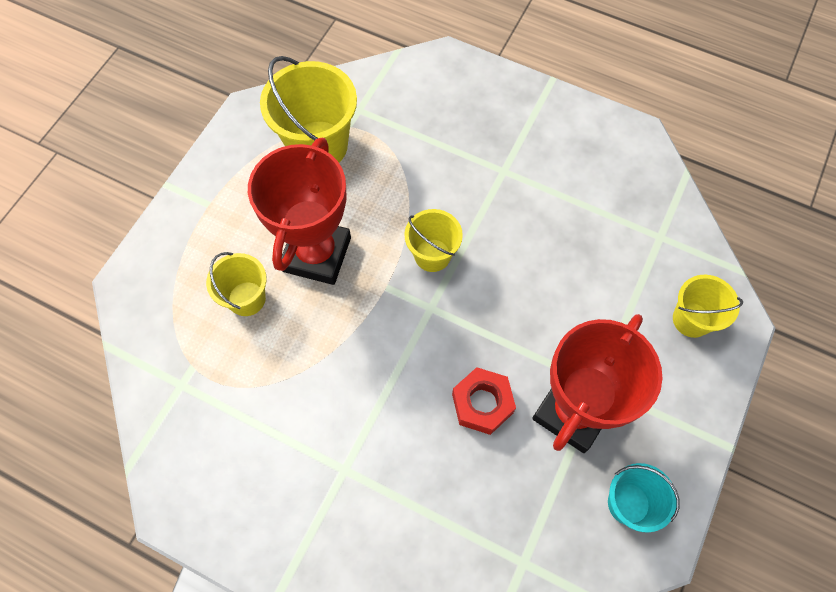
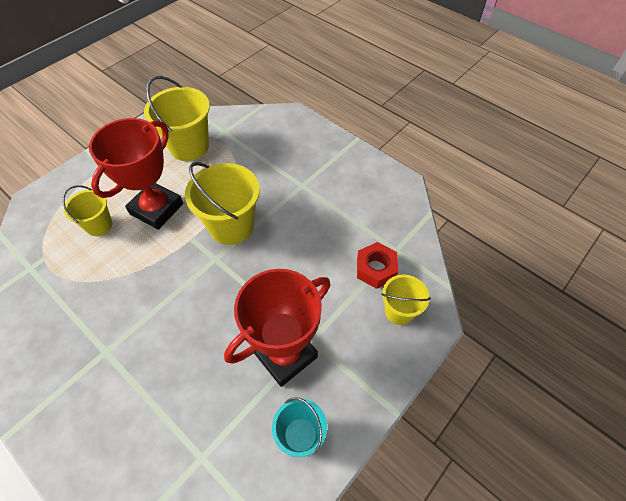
camera: 15 degrees right, 10 degrees down
yellow bucket [404,209,463,272] -> yellow bucket [185,162,260,245], size x1.71
red nut [452,367,516,435] -> red nut moved to [357,242,398,289]

